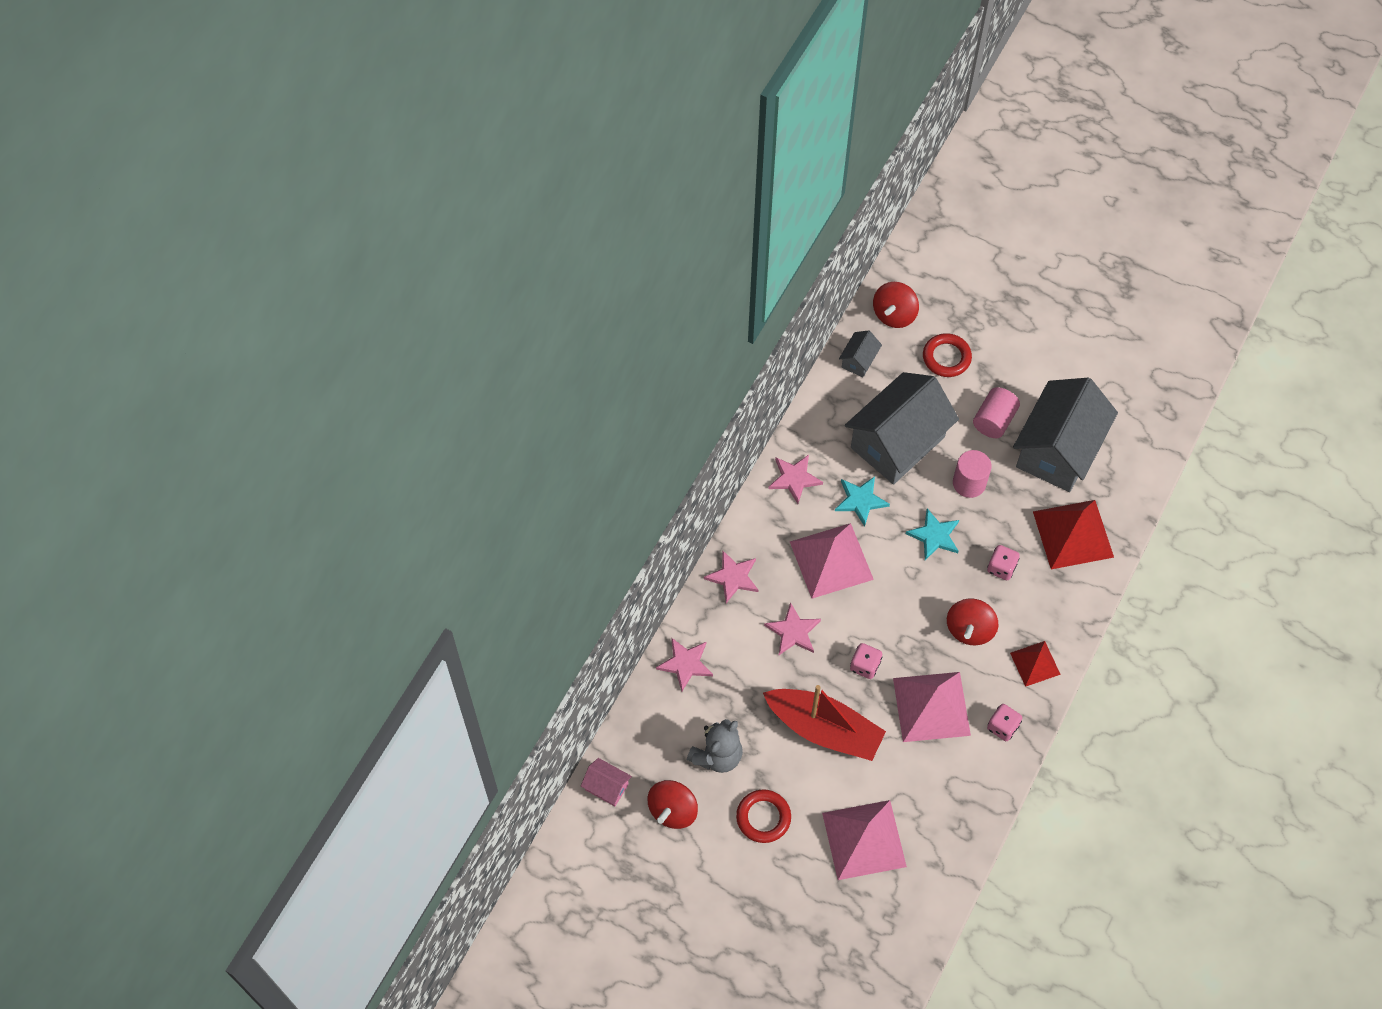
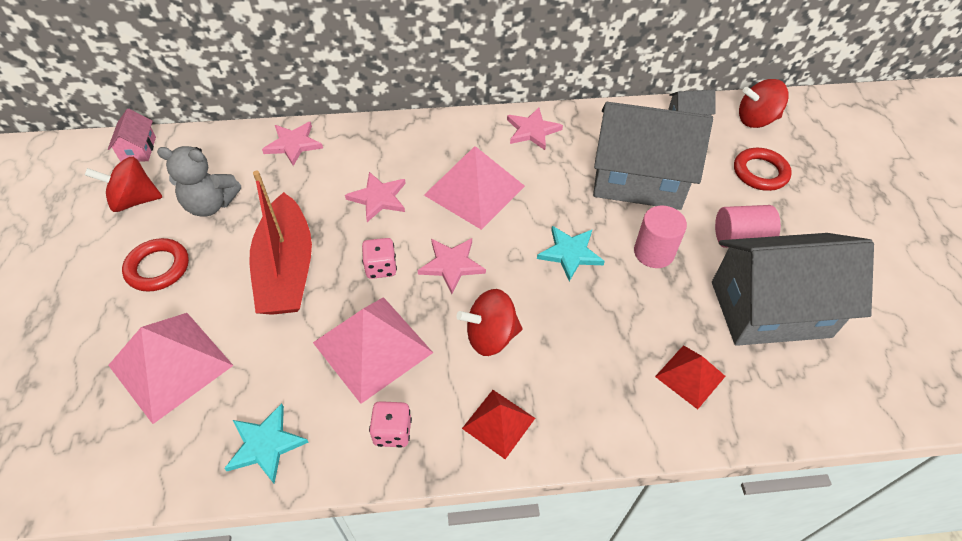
camera: 55 degrees right, 10 degrees down
pink star [704,550,758,603] -> pink star moved to [417,238,486,294]
turquoise star [835,476,890,527] -> turquoise star moved to [224,403,309,483]
pink dice [987,545,1020,580] -> none
red pyramid [1033,500,1114,569] -> red pyramid [655,345,725,409], size x0.57

